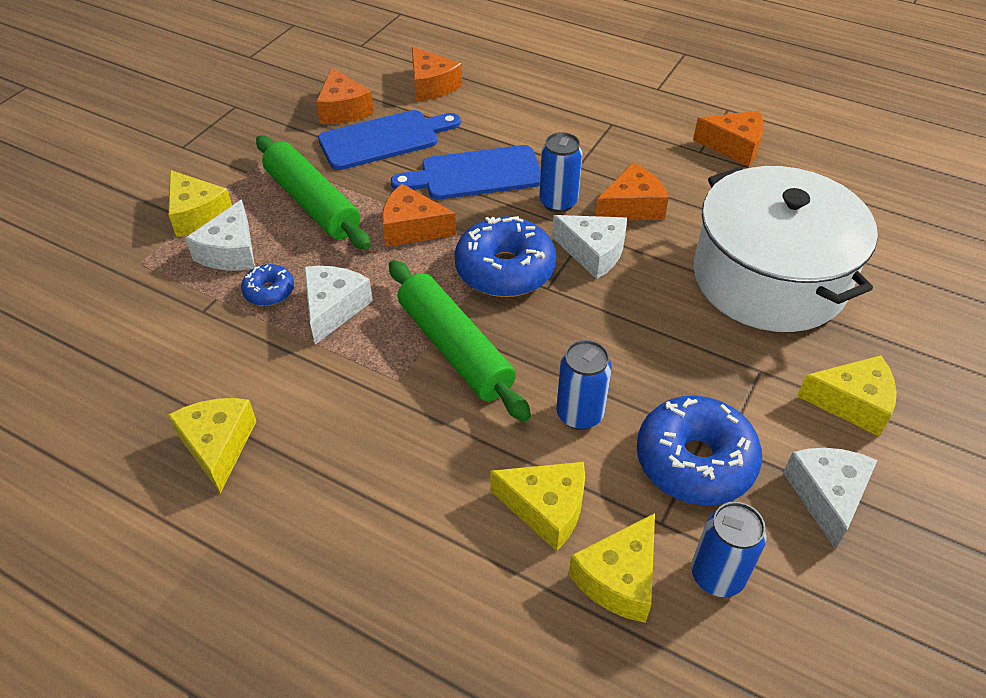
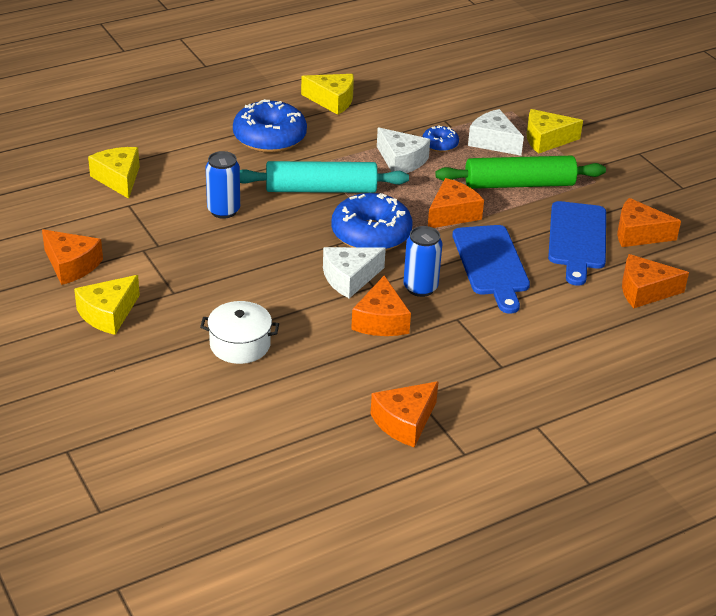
camera: 120 degrees right, 10 degrees down
green rolling pin [389,260,531,422] -> turquoise rolling pin [240,161,409,193]
blue cutting board [391,145,541,200] -> blue cutting board turned 150 degrees clockwise [453,225,530,313]
yellow cheese [490,462,585,551] -> none
blue donut [637,396,762,505] -> blue donut moved to [233,99,307,153]
blue can [691,502,767,597] -> none
white pot [693,166,878,332] -> white pot [200,301,279,364], size x0.45
white cheese [783,448,877,549] -> orange cheese [42,229,103,285]

